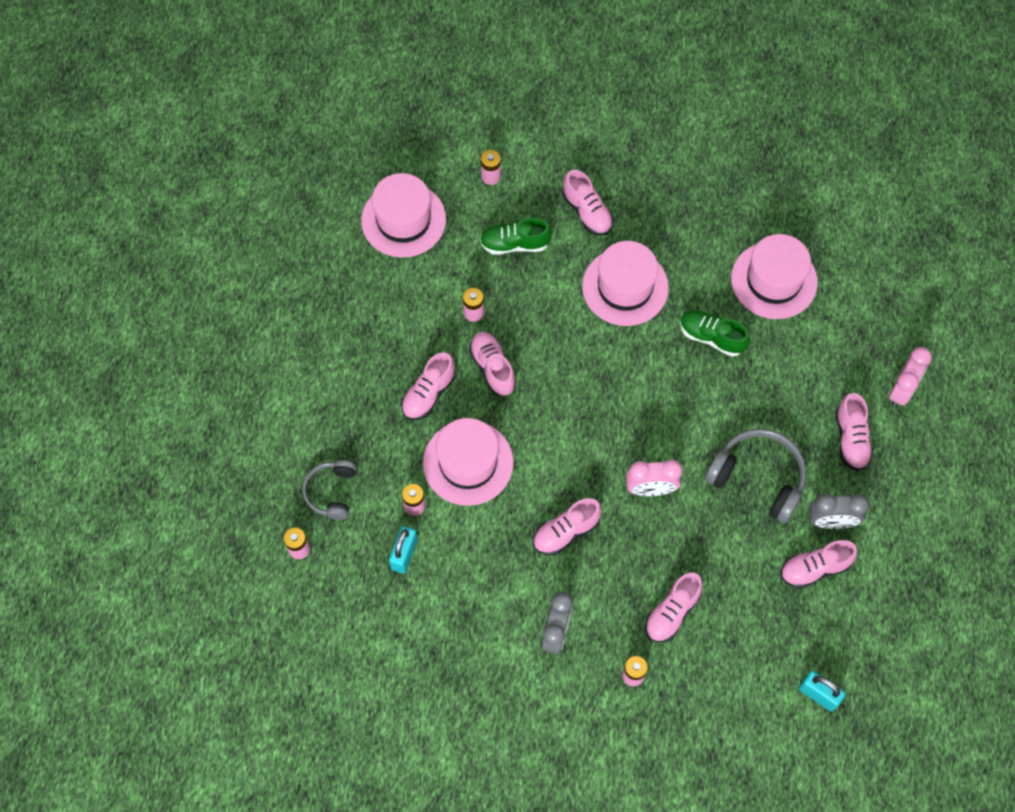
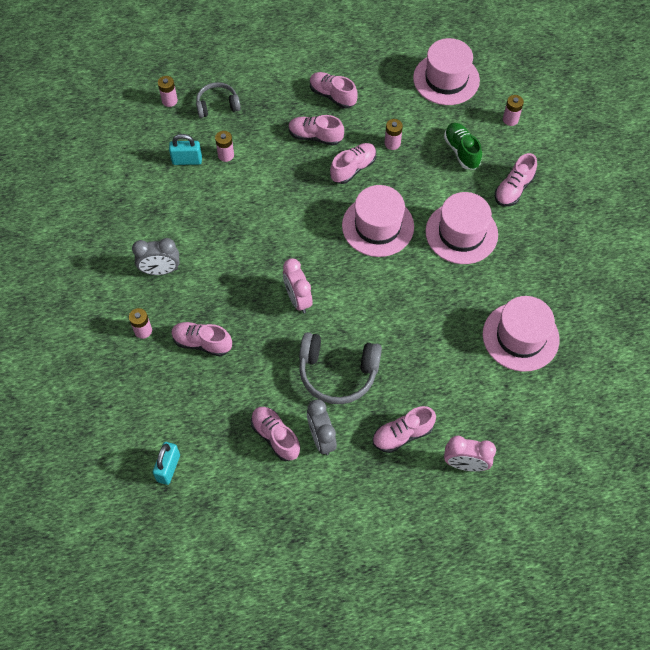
camera: 70 degrees right, 5 degrees down
pink hat [423,418,514,506] -> pink hat moved to [342,185,414,257]
pink shoe [533,498,602,555] -> pink shoe moved to [310,72,358,108]
green shoe [680,310,750,357] -> none
grey headphones [705,429,806,523] -> grey headphones turned 90 degrees clockwise [299,332,382,404]

